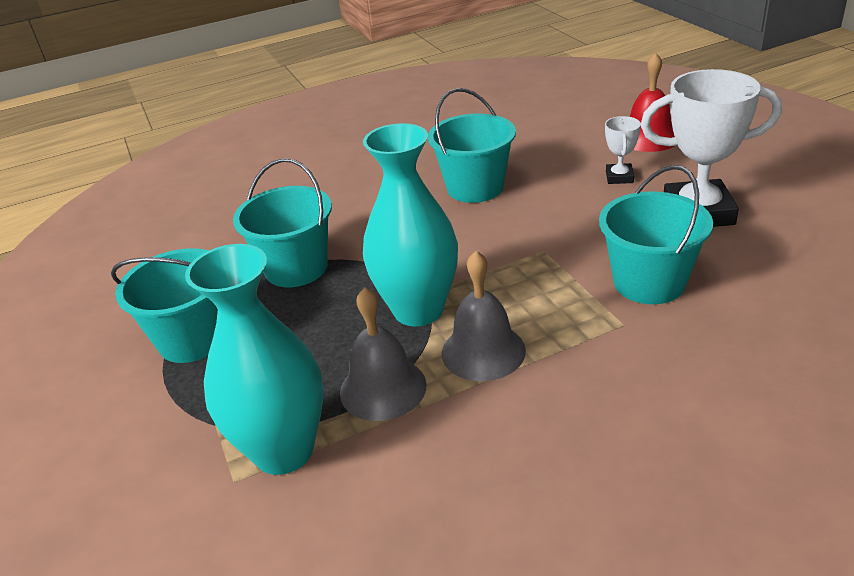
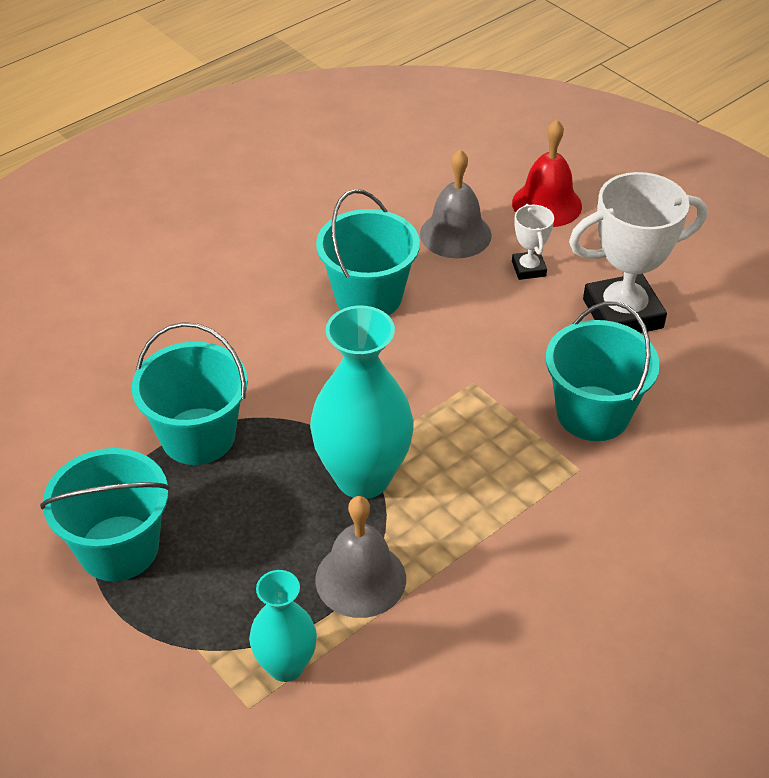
camera: 20 degrees left, 10 degrees up
turquoise vase [185,244,323,475] -> turquoise vase [249,570,317,682], size x0.59
grey bell [442,251,526,381] -> grey bell moved to [420,149,492,258]

